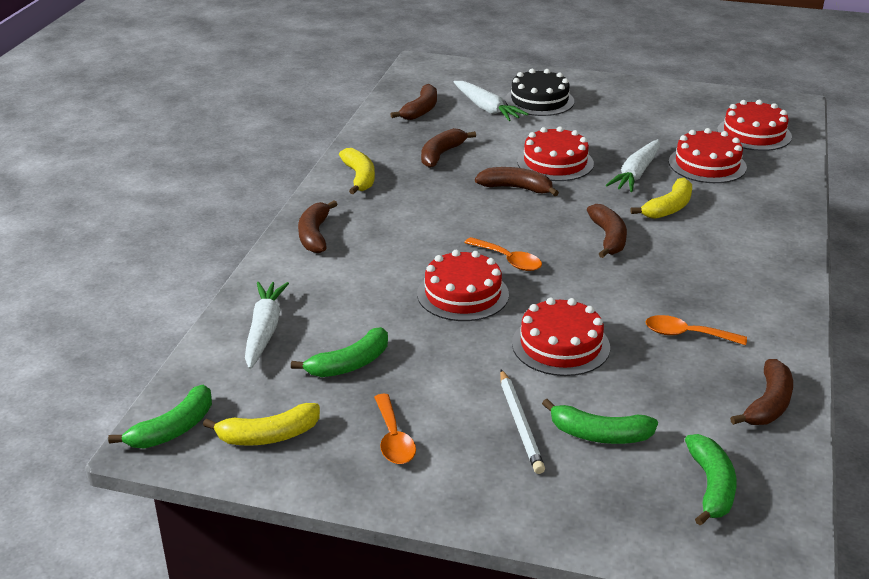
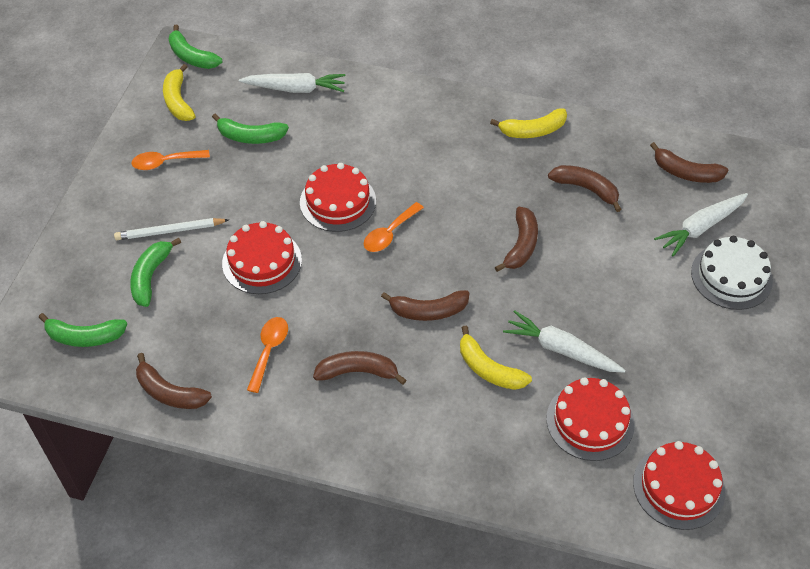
camera: 90 degrees right, 20 degrees up
green banana [291,327,388,377] -> green banana turned 45 degrees counterclockwise [212,114,289,144]
brown banana [298,200,338,253] -> brown banana moved to [313,351,406,385]
black cake [505,69,574,116] -> white cake [691,236,773,310]
red cake [517,126,594,181] -> none

